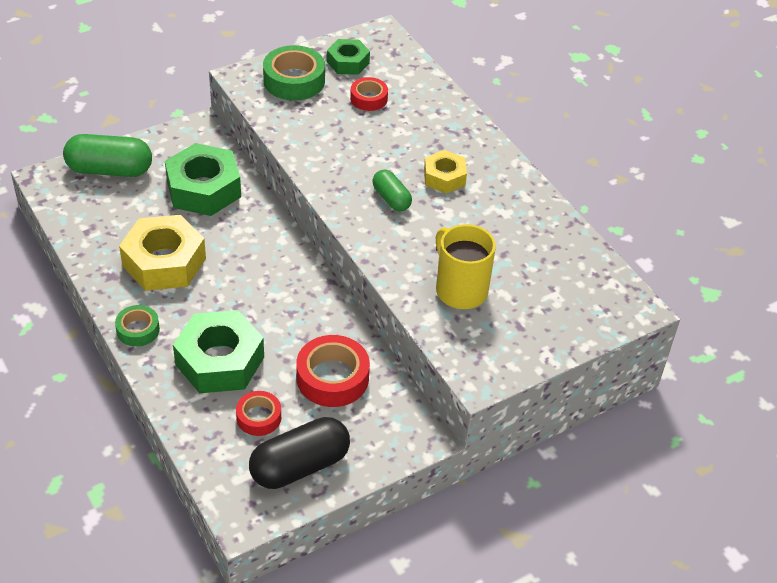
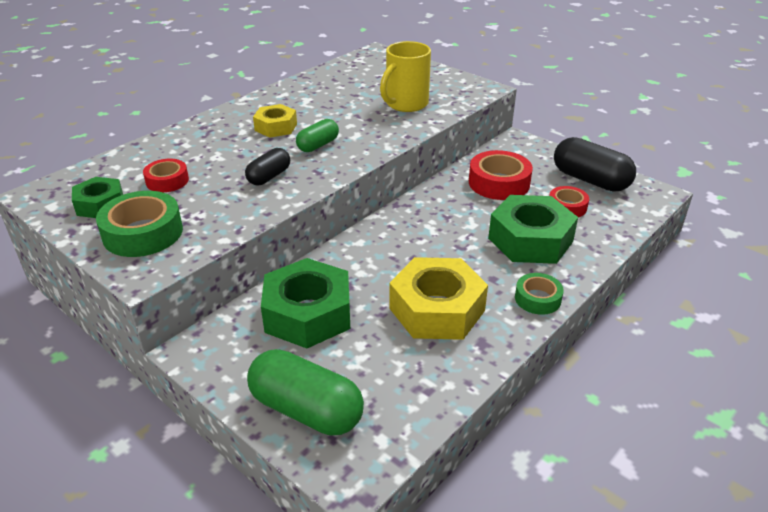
camera: 105 degrees left, 10 degrees down
green capsule [63,134,152,177] -> green capsule turned 45 degrees counterclockwise [247,349,364,436]
none -> black capsule [245,148,290,185]

